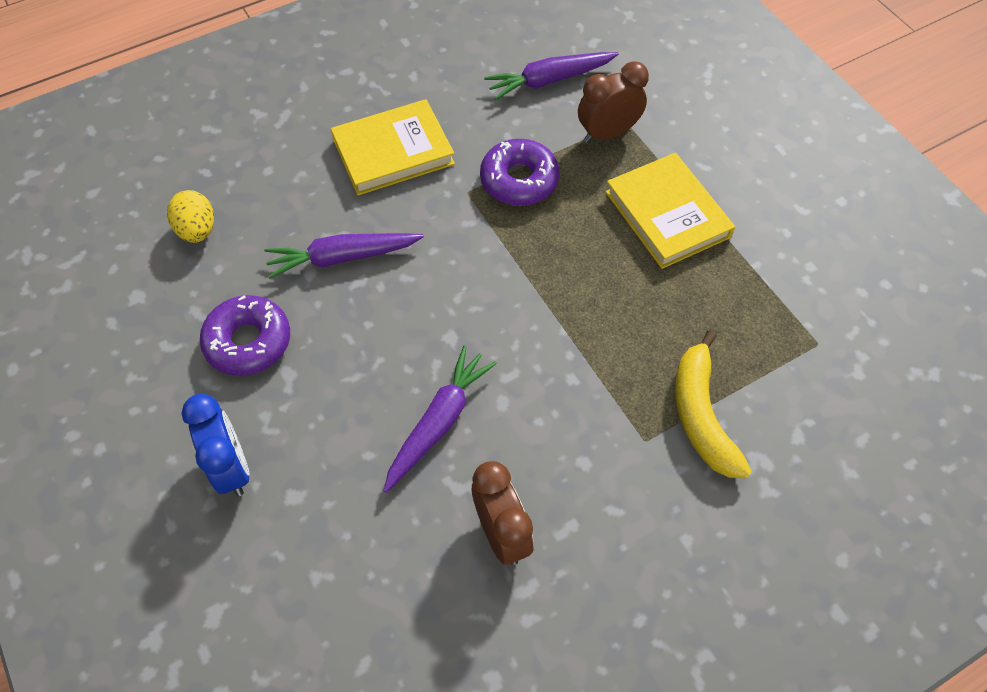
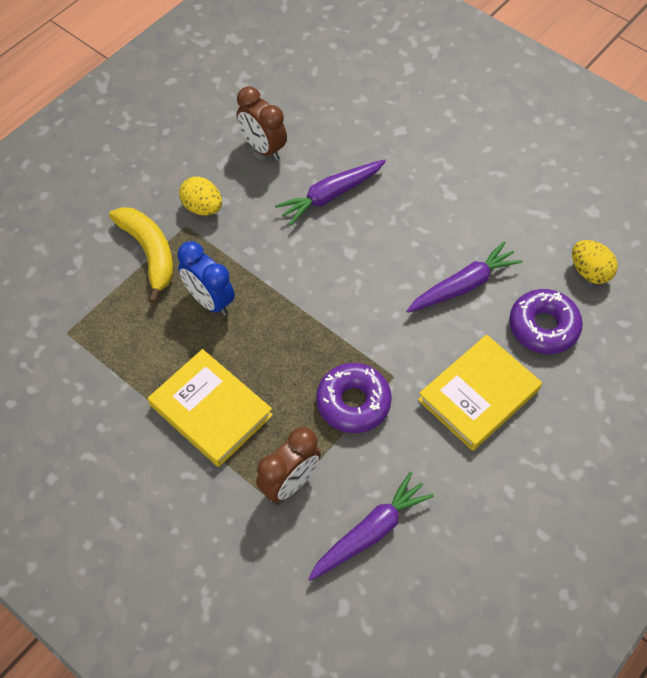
camera: 160 degrees right, 0 degrees up
blue clock [181,394,250,497] -> blue clock moved to [177,241,235,316]
purple donut [200,295,290,376] -> purple donut moved to [509,289,583,354]
purple carrot [384,345,497,493] -> purple carrot turned 45 degrees clockwise [275,159,386,226]
none -> yellow egg [179,177,222,216]

